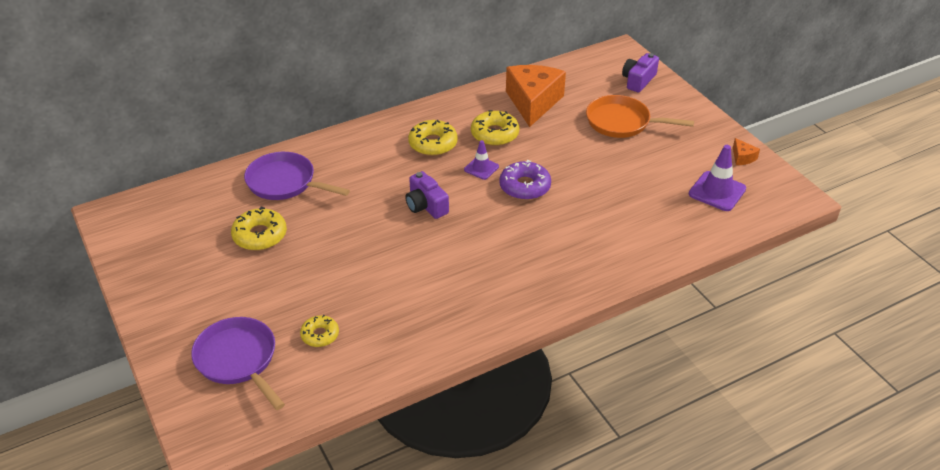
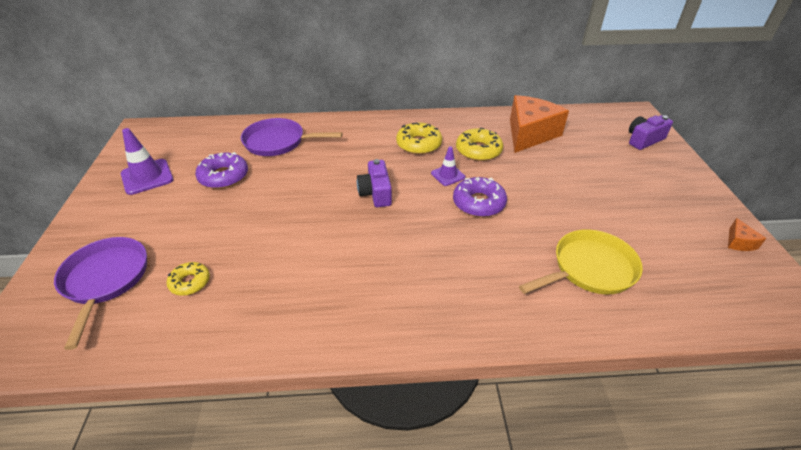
camera: 25 degrees right, 0 degrees up
yellow donut [231,207,287,250] -> purple donut [195,152,248,189]
purple pan [244,152,350,200] -> purple pan turned 45 degrees counterclockwise [241,118,343,156]
orange pan [586,95,694,138] -> none
purple traffic cone [689,145,746,211] -> purple traffic cone moved to [121,128,174,195]
none -> yellow pan [519,229,643,294]

